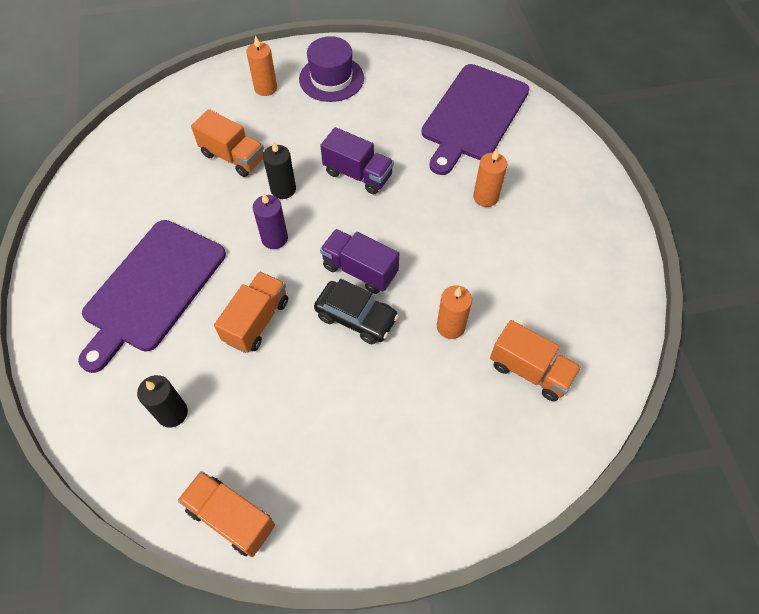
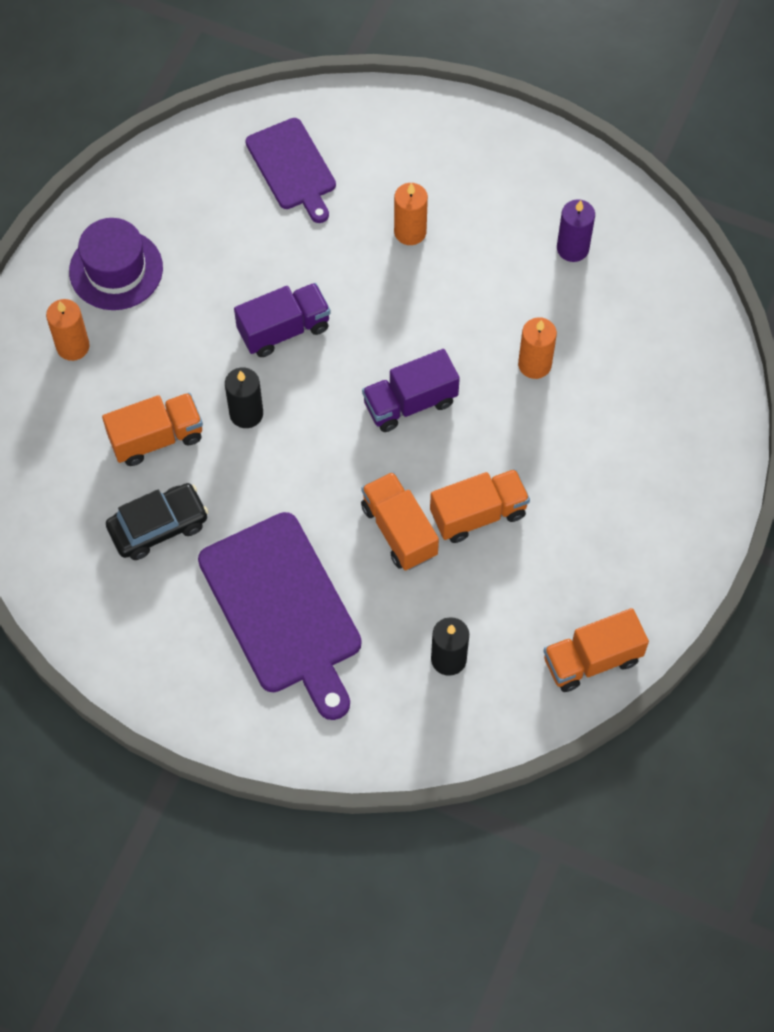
camera: 55 degrees left, 5 degrees up
purple candle [253,193,288,249] -> purple candle moved to [557,199,595,262]
black car [314,279,399,344] -> black car moved to [106,483,208,560]
purple cutting board [421,64,529,175] -> purple cutting board [245,118,336,223], size x0.62
orange truck [490,320,581,401] -> orange truck moved to [430,469,530,543]

